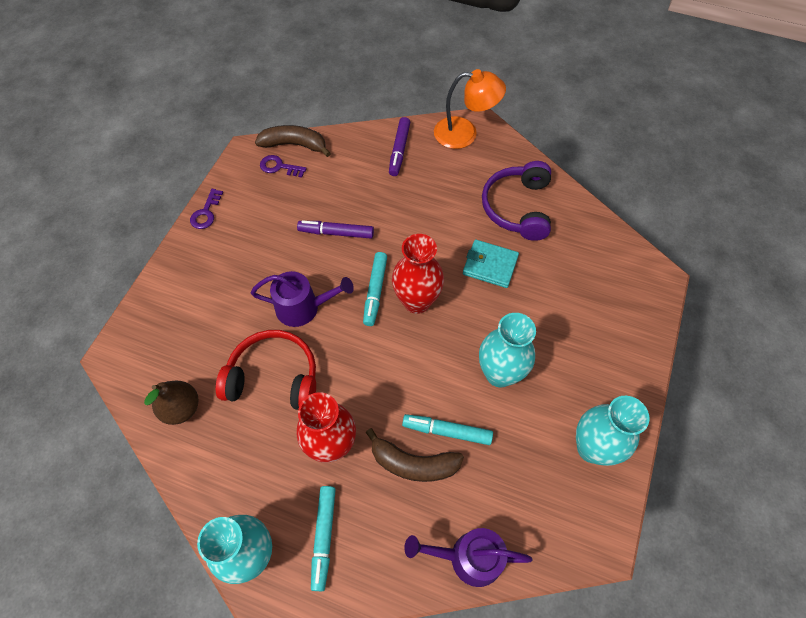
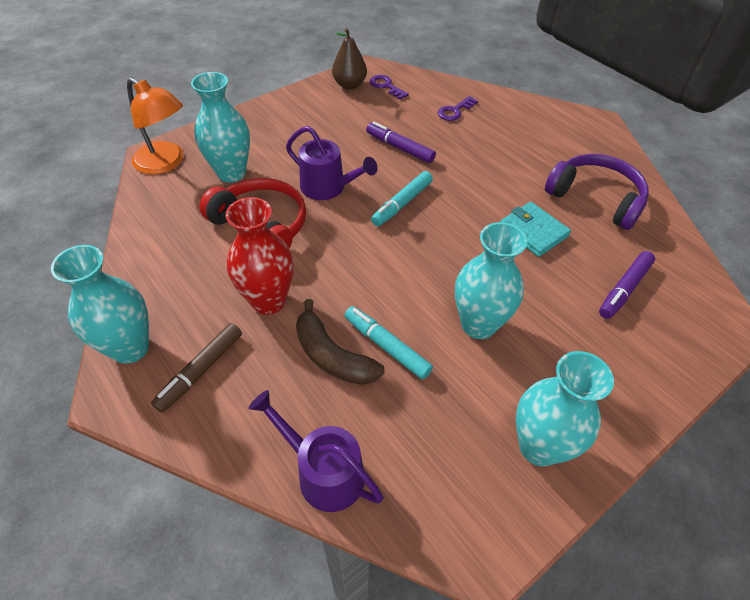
camera: 30 degrees right, 10 degrees down
brown pear [144,381,199,425] -> brown pear moved to [332,28,367,89]
purple key [190,189,223,229] -> purple key moved to [438,96,478,121]
brown banana [255,125,331,157] -> none
turquoise marker [311,486,336,591] -> brown marker [151,323,242,413]
purple marker [389,117,410,176] -> purple marker moved to [599,251,655,319]
red vase [392,234,444,314] -> none
orange lamp [434,69,506,149] -> orange lamp moved to [127,78,184,174]
purple headphones [482,161,551,241] -> purple headphones turned 90 degrees clockwise [545,154,649,230]
none -> turquoise vase [191,72,250,183]

